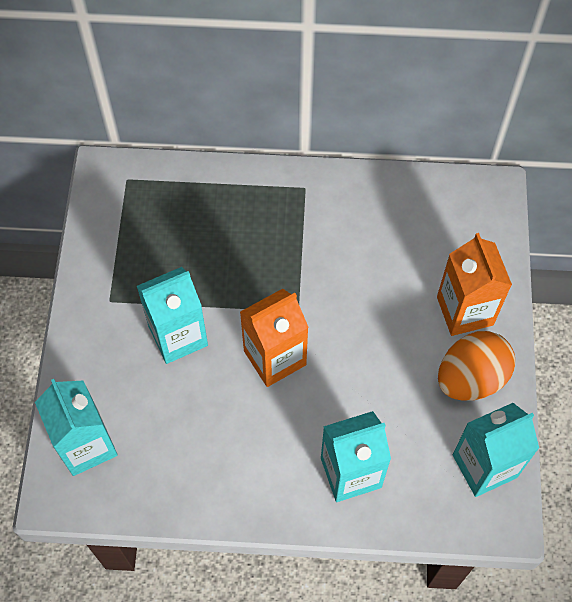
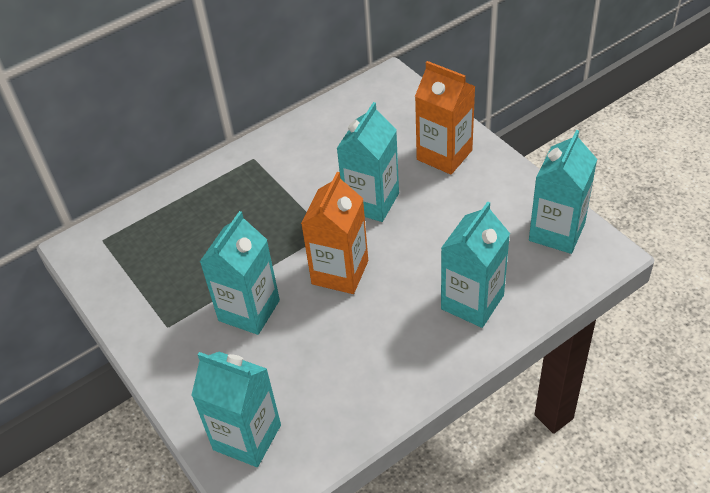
camera: 35 degrees left, 15 degrees down
orange egg [438,331,515,401] -> none
none -> turquoise carton [336,102,399,222]

